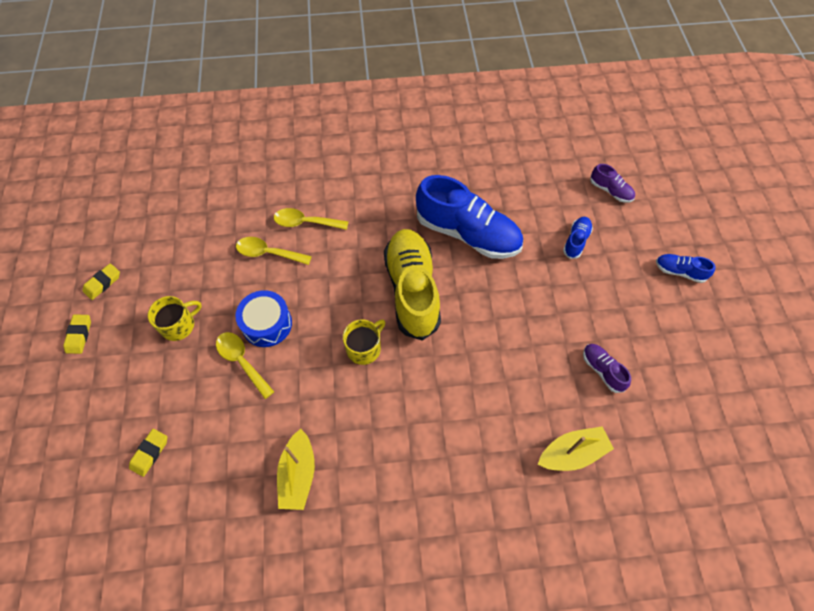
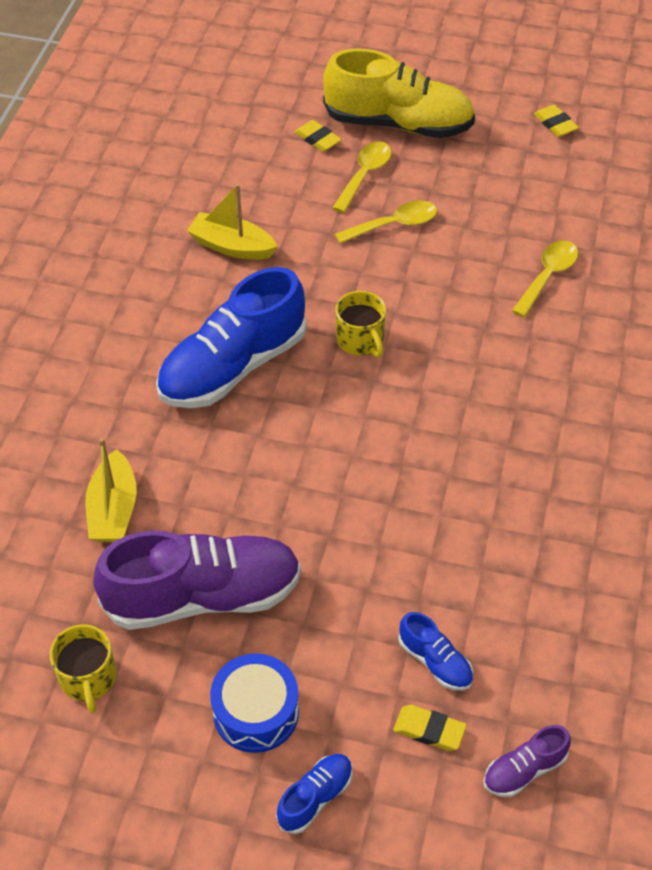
camera: 110 degrees right, 10 degrees down
yellow eraser [63,315,91,354] -> yellow eraser moved to [393,705,467,751]
yellow mug [148,296,202,341] -> yellow mug moved to [50,624,116,713]
blue drum [235,290,292,347] -> blue drum moved to [210,653,299,753]
yellow spoon [274,208,349,230] -> yellow spoon moved to [332,141,391,213]
yellow shoe [384,229,441,341] -> yellow shoe moved to [323,48,475,138]
blue shoe [416,175,523,259] -> blue shoe moved to [156,267,307,408]
purple shoe [583,344,631,393] -> purple shoe [93,530,301,630], size x2.24

